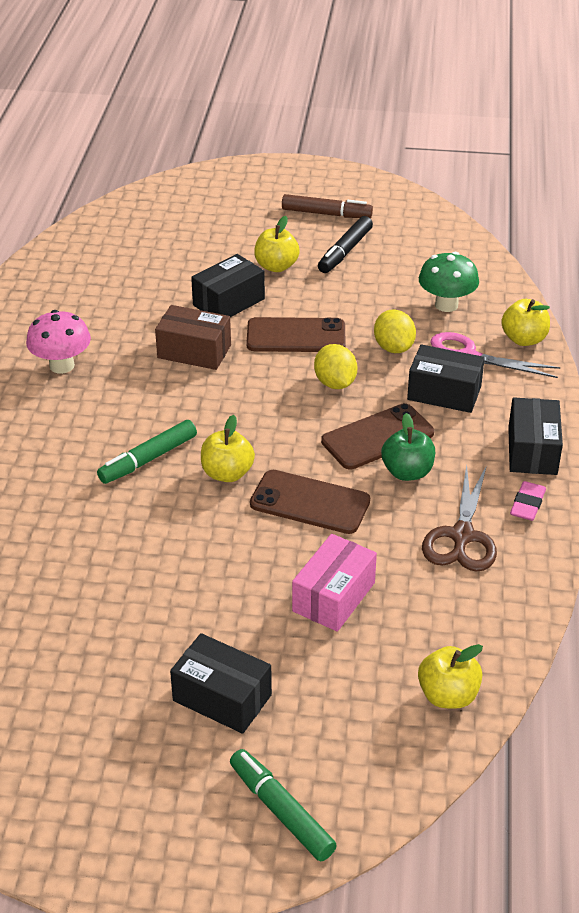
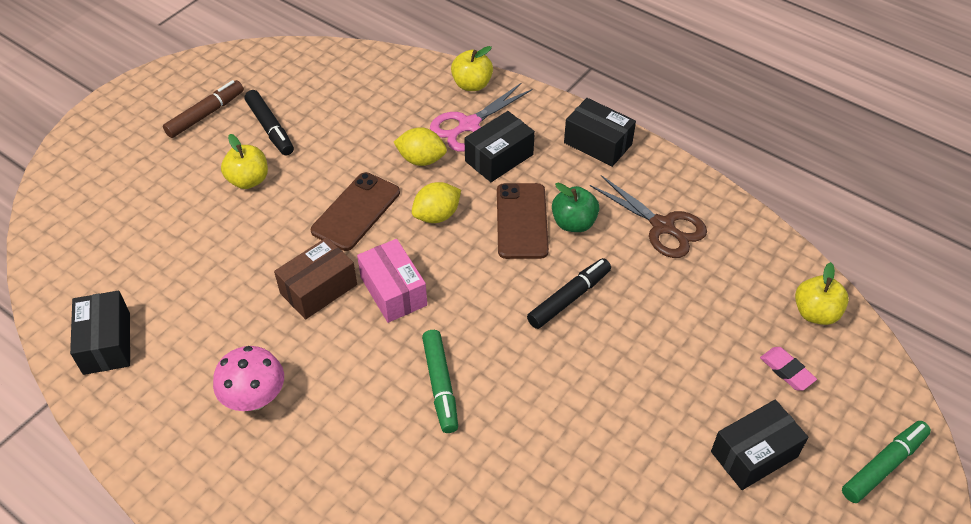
camera: 60 degrees left, 10 degrees up
black box [191,254,265,317] -> black box moved to [70,291,130,375]
yellow apple [201,415,255,482] -> none
green marker [230,749,337,861] -> green marker turned 150 degrees clockwise [842,421,931,503]
brown phone [250,470,370,534] -> black marker [527,258,611,329]
pink box [292,534,377,632] -> pink box moved to [357,239,427,323]
yellow lemon [314,344,357,389] -> yellow lemon turned 45 degrees counterclockwise [412,182,461,223]
green mushroom [419,252,479,312] -> none
pink eraser [510,481,546,521] -> pink eraser moved to [760,347,817,391]

